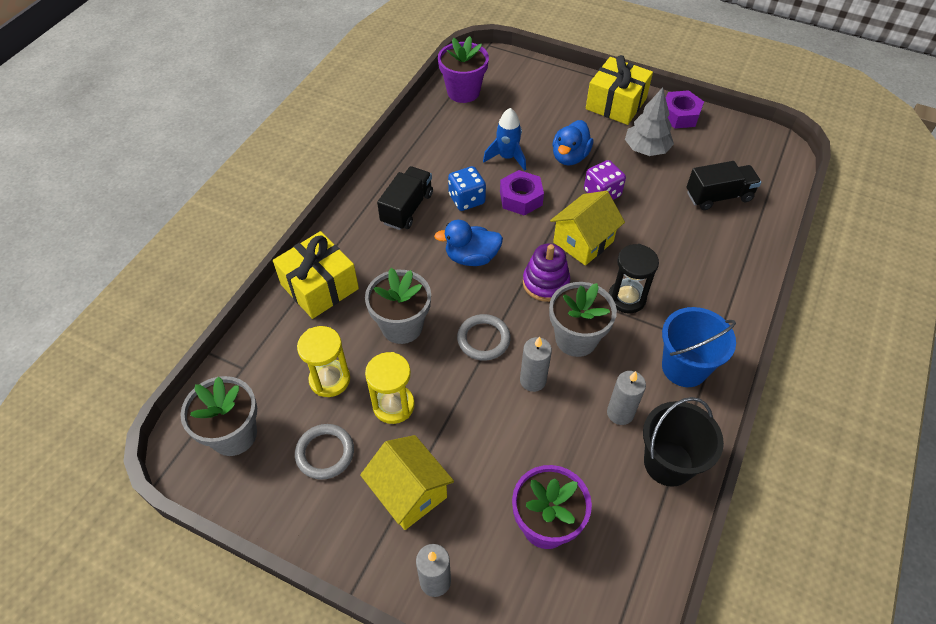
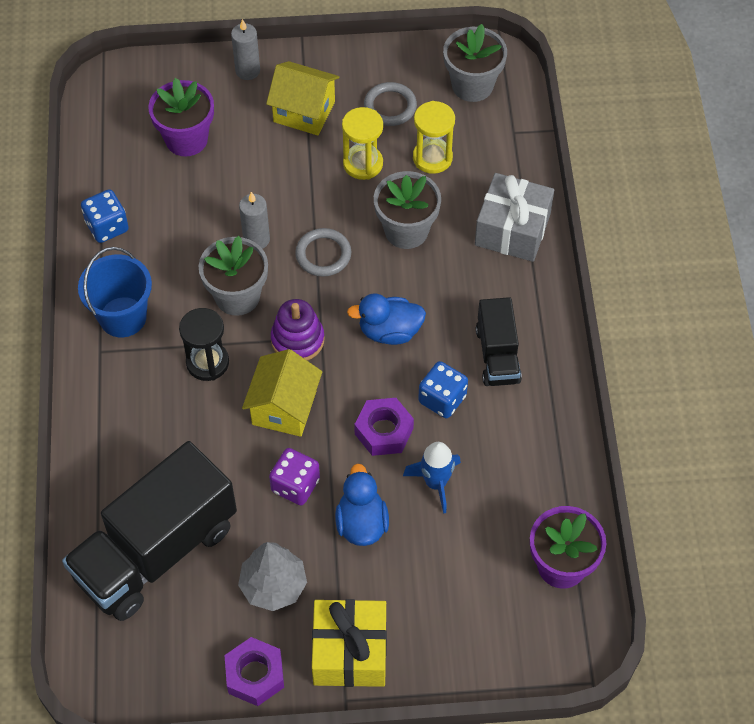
camera: 150 degrees right, 5 degrees up
yellow gift [273,231,359,319] -> grey gift [475,173,554,262]
blue duck [434,220,503,266] -> blue duck turned 150 degrees counterclockwise [347,293,426,345]
grey candle [607,371,646,425] -> none
black bucket [643,397,724,487] -> blue dice [81,189,129,243]
black truck [687,161,761,210] -> black truck [62,441,237,621], size x1.91

